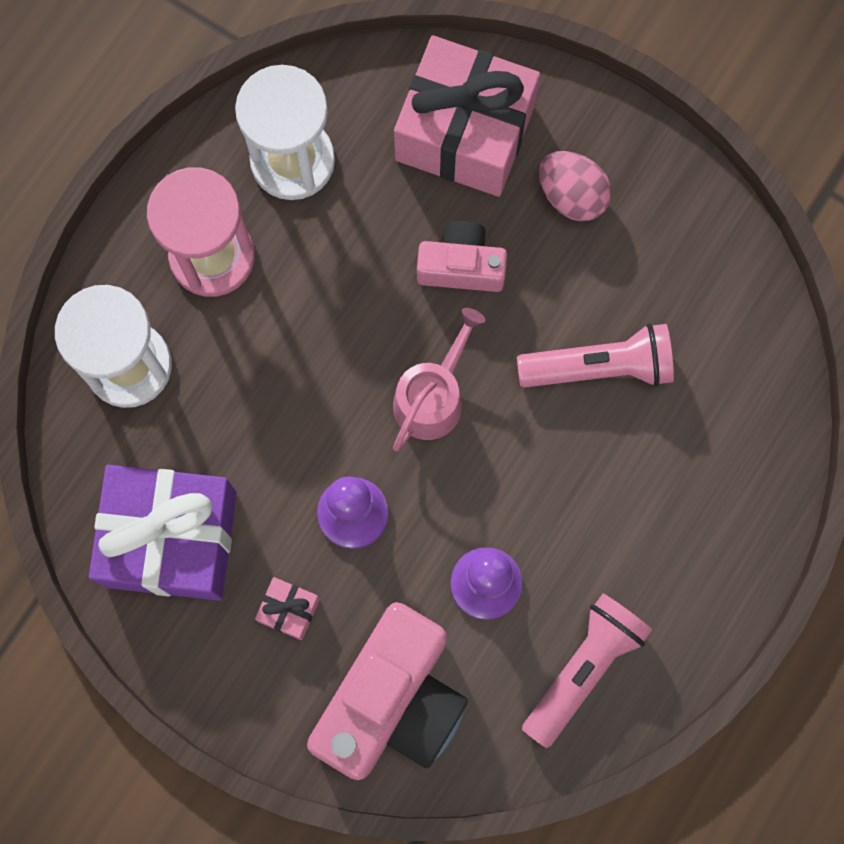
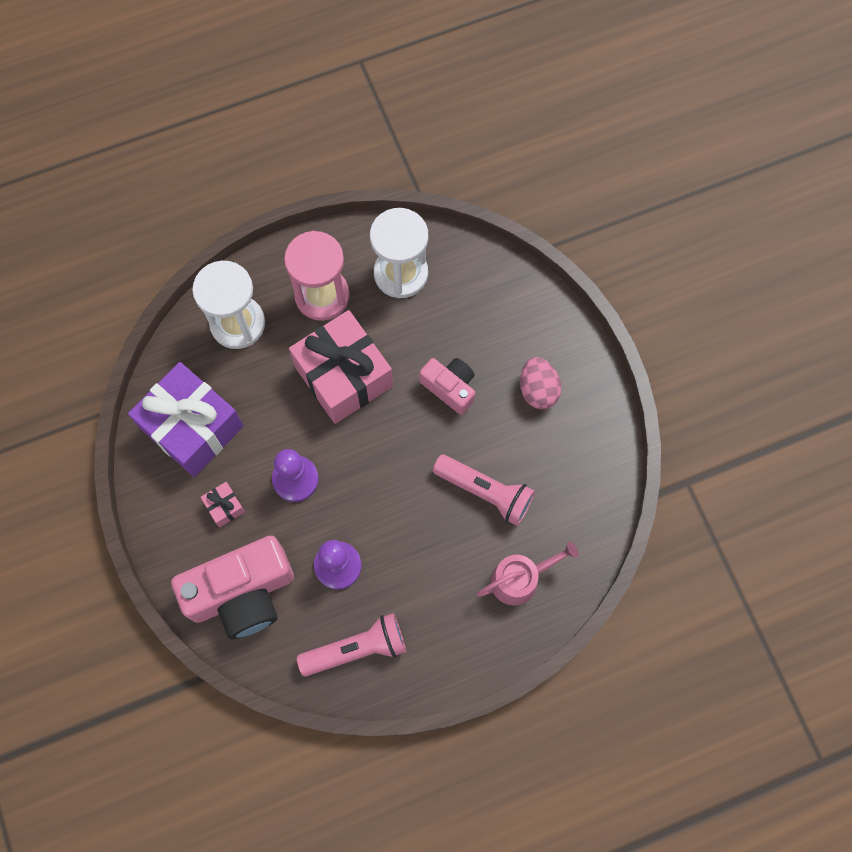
camera: 35 degrees right, 5 degrees down
pink watering can [393,308,485,451] -> pink watering can moved to [477,541,579,606]
pink gift [394,35,540,197] -> pink gift moved to [289,310,393,424]

